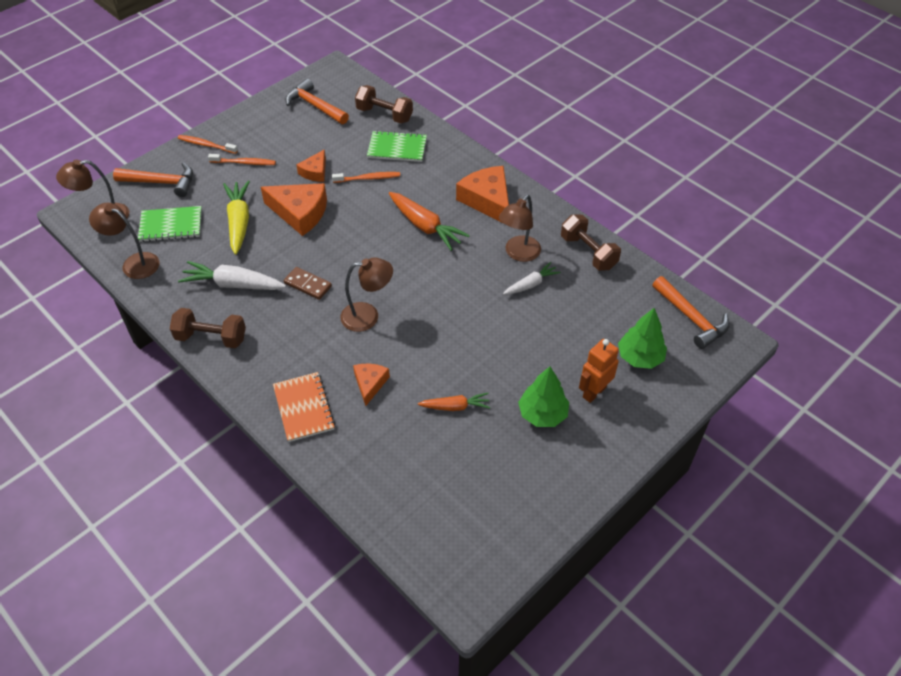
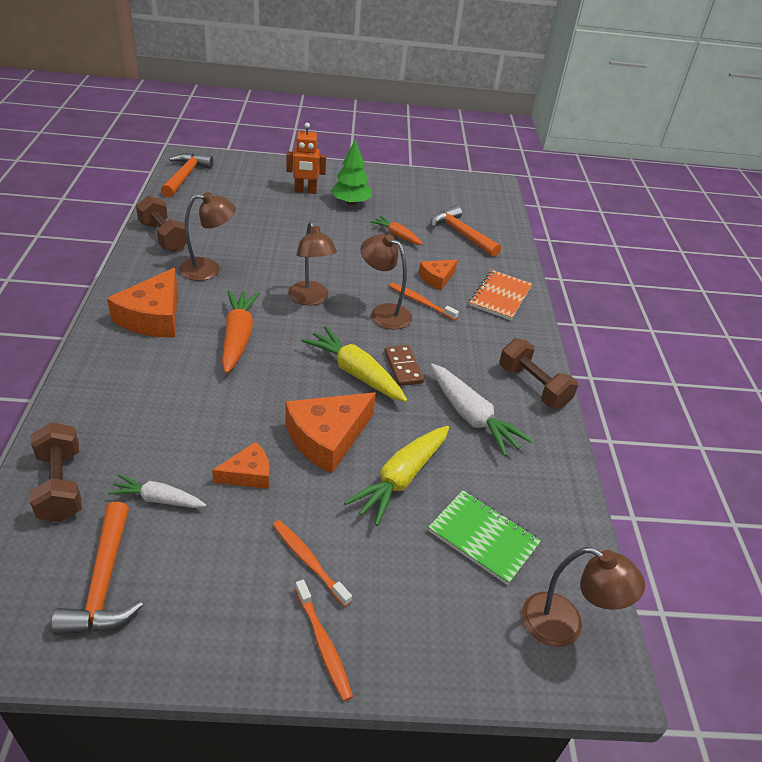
camera: 140 degrees left, 10 degrees down
brown lamp [89,203,159,279] -> brown lamp moved to [288,221,337,306]
orange hammer [113,162,193,197] -> orange hammer moved to [430,205,501,257]
orange cheese [261,183,327,236] -> orange cheese turned 105 degrees counterclockwise [286,392,376,474]
orange toothbrush [332,172,400,183] -> orange toothbrush moved to [389,283,459,321]
green notebook [367,131,427,162] -> none
white carrot [503,262,561,295] -> white carrot moved to [108,474,206,508]
brown dumbbell [561,215,621,271] -> brown dumbbell turned 45 degrees counterclockwise [136,195,187,252]
green tree [618,308,667,369] -> none
none -> yellow carrot [301,326,407,402]

